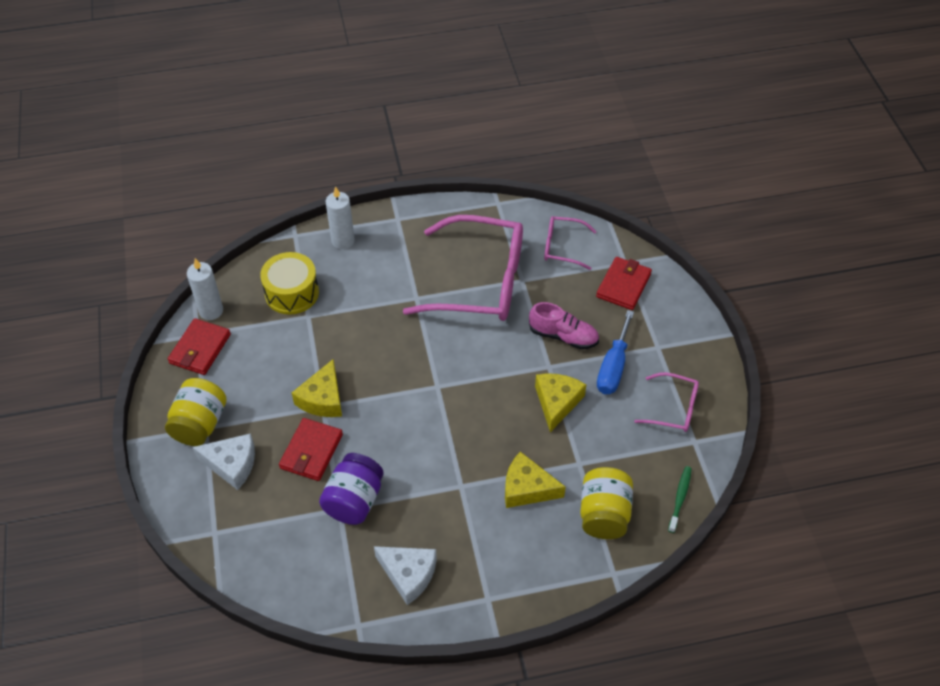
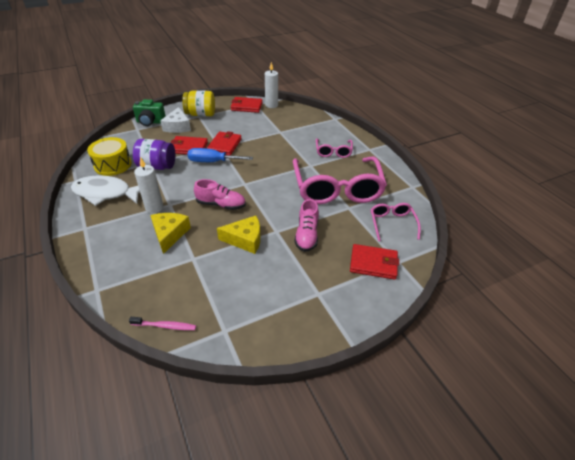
camera: 75 degrees right, 10 degrees down
yellow drum [260,252,319,315] -> yellow drum moved to [87,137,132,176]
yellow cheese [292,359,342,417] -> red wallet [207,131,242,156]
white candle [326,186,355,249] -> white candle moved to [134,157,164,213]
white cheese [374,546,437,605] -> white fish [71,175,140,206]
yellow jar [580,467,633,539] -> none
blue screwdriver [597,310,634,394] -> blue screwdriver moved to [188,148,253,162]
pink glasses [634,372,699,432] -> pink glasses moved to [316,138,353,158]
green toothbrush [668,466,692,533] -> pink toothbrush [129,317,196,330]
none -> green camera [133,99,166,126]
none -> pink shoe [194,179,246,210]

